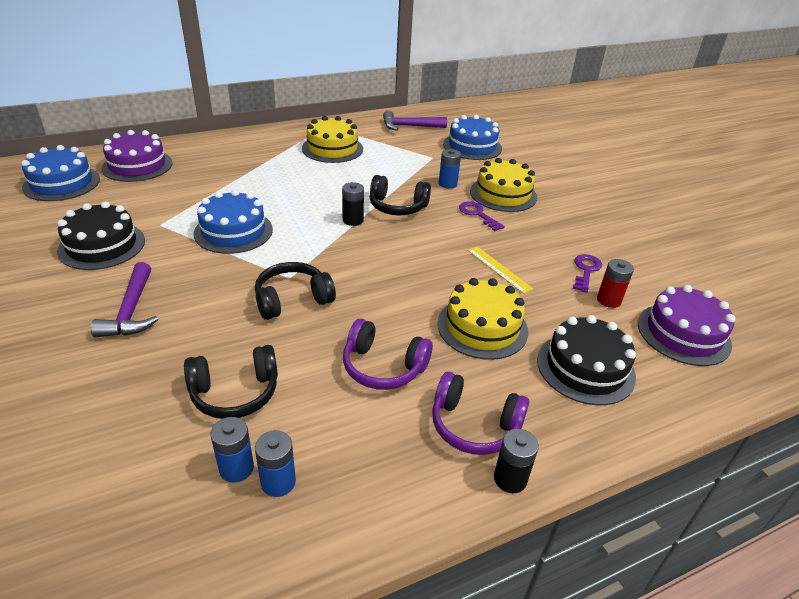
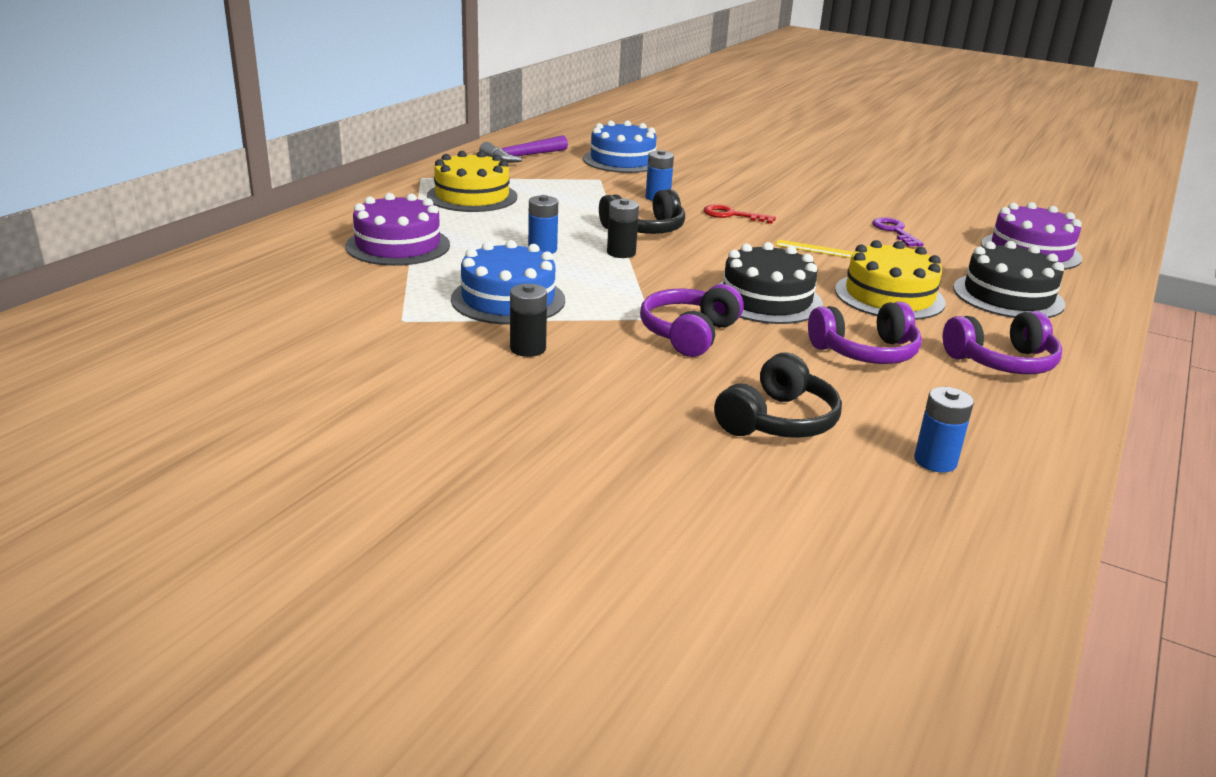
camera: 35 degrees left, 10 degrees down
blue cake [21,145,100,201] -> none
black cake [57,202,145,270] -> black cake moved to [717,242,823,324]
purple hammer [91,262,158,337] -> none
purple cake [102,130,173,182] -> purple cake moved to [345,193,450,266]
blue battery [211,417,254,483] -> blue battery moved to [528,195,558,254]
black headphones [255,262,336,320] -> purple headphones [640,284,744,357]
purple key [459,201,505,231] -> red key [704,204,776,224]
yellow cake [470,158,537,212] -> none
black battery [494,429,539,493] -> black battery moved to [510,284,547,357]
red battery [597,259,634,308] -> none

